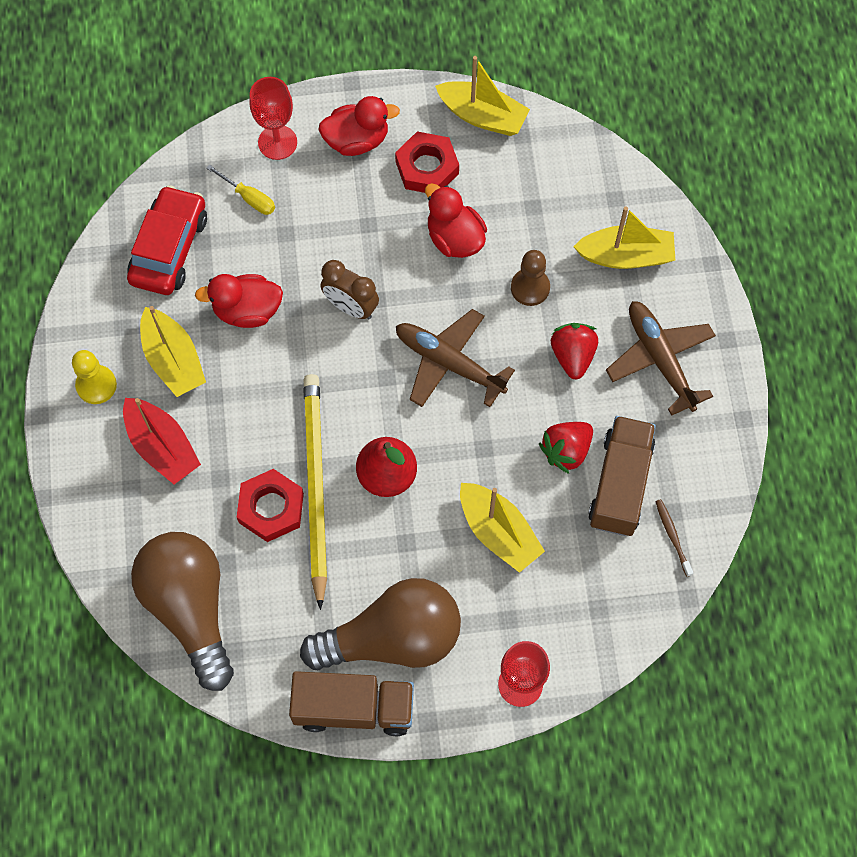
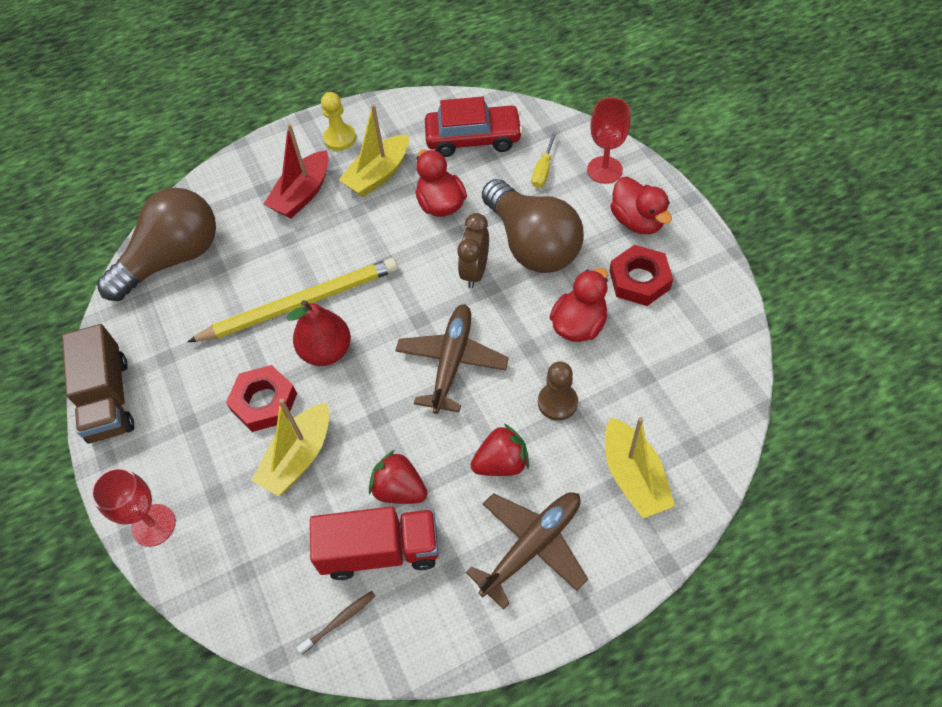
camera: 75 degrees right, 10 degrees down
red nut [237,469,304,542] -> red nut moved to [226,365,297,432]
brown light bulb [300,578,461,670] -> brown light bulb moved to [482,179,584,273]
yellow boat [435,56,530,136] -> none
brown truck [588,416,656,536] -> red truck [310,506,438,580]

